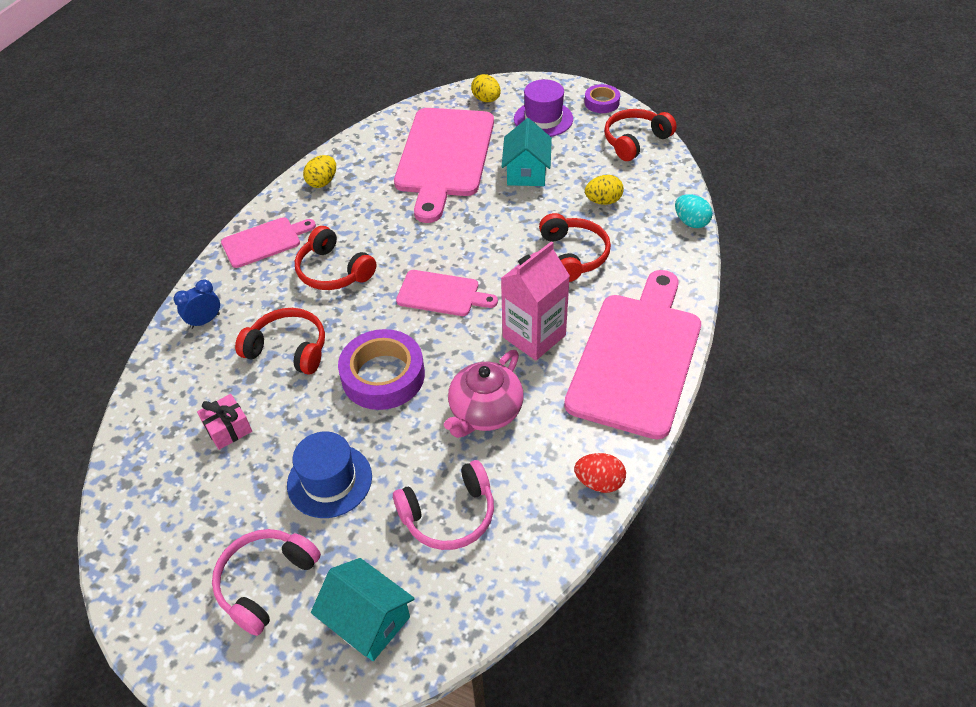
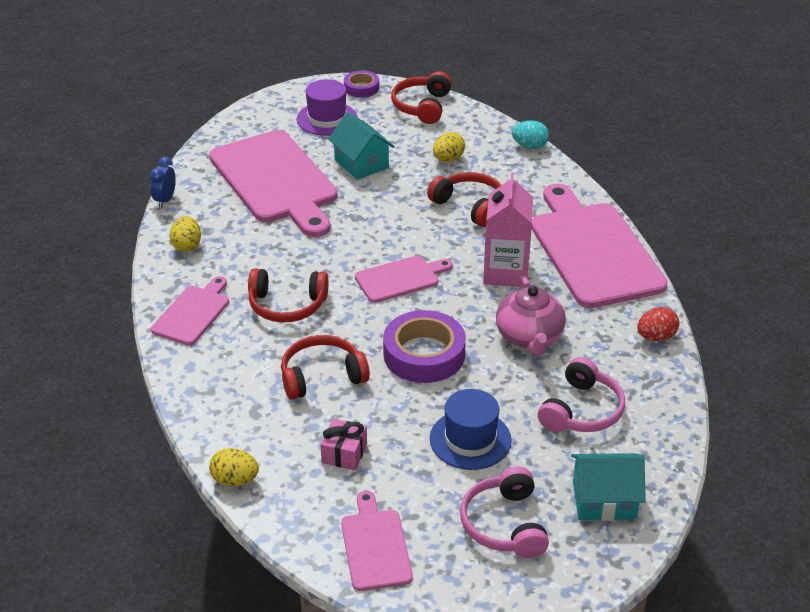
camera: 40 degrees left, 10 degrees down
blue clock [173,280,220,329] -> blue clock moved to [150,157,176,208]
yellow egg [471,74,501,102] -> yellow egg moved to [209,448,259,486]
none -> pink cutting board [341,491,413,591]

